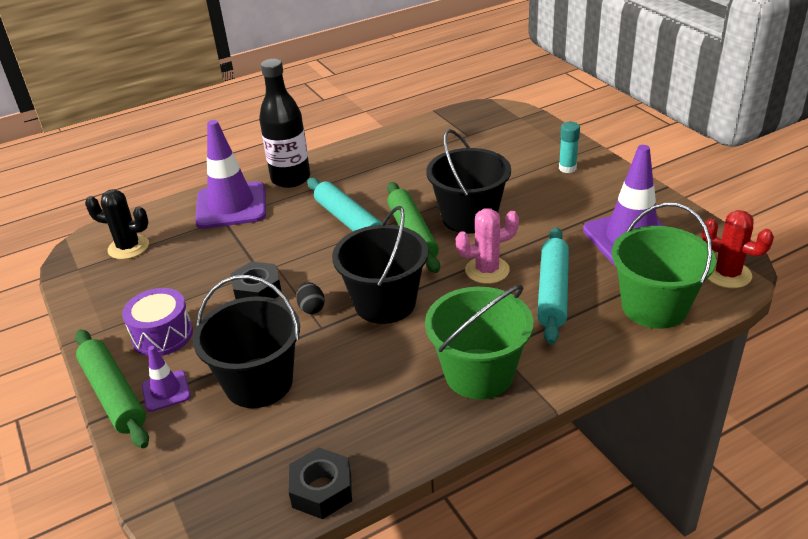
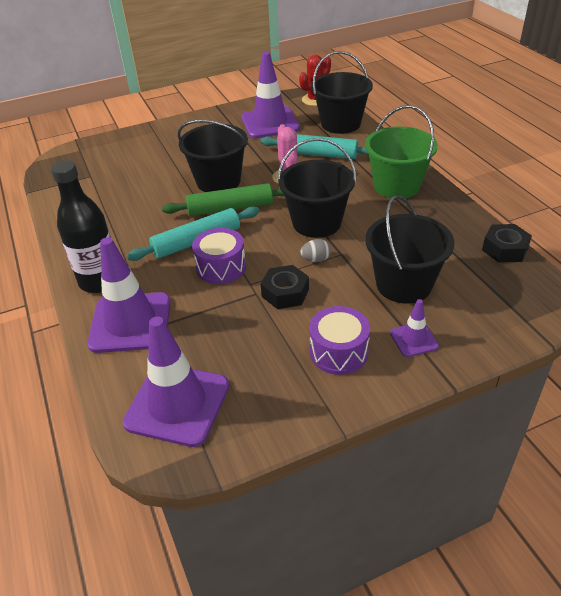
camera: 85 degrees left, 5 degrees up
green rolling pin [75,329,149,448] -> none
black cactus [85,189,149,259] -> purple traffic cone [123,317,229,447]
black egg [296,282,325,314] -> grey egg [300,239,331,262]
turquoise glue stick [559,122,580,173] -> none
green bucket [612,203,716,329] -> black bucket [311,51,373,134]
none -> purple drum [192,228,246,284]

